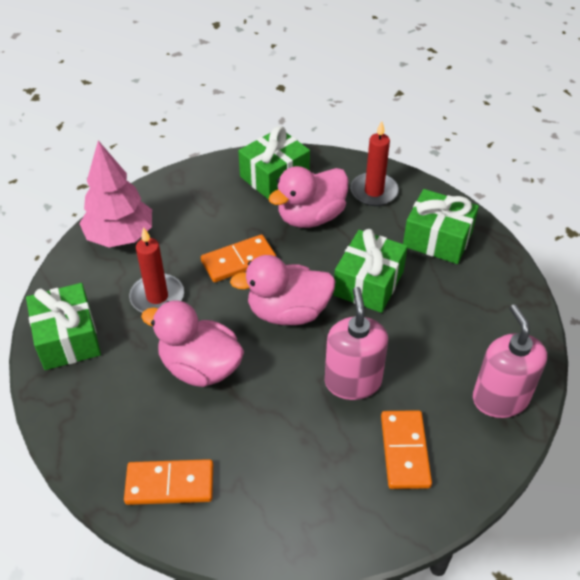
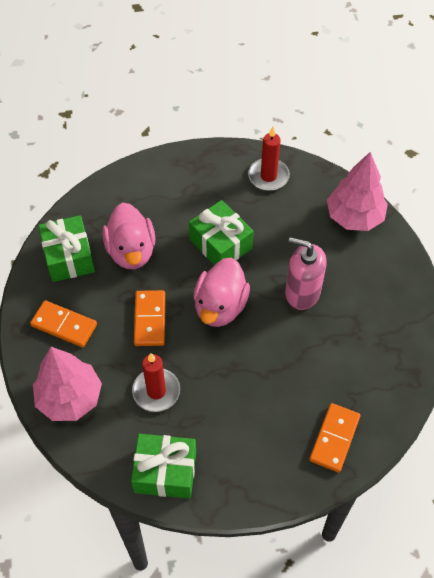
camera: 65 degrees left, 10 degrees up
pink duck [141,300,244,387] -> none
red candle [350,121,399,206] -> red candle moved to [248,127,290,191]
orange domino [381,410,432,489] -> orange domino moved to [30,300,97,347]
green gift [403,189,479,264] -> none
pink soap dispenser [473,304,547,418] -> pink tree [327,152,388,231]

